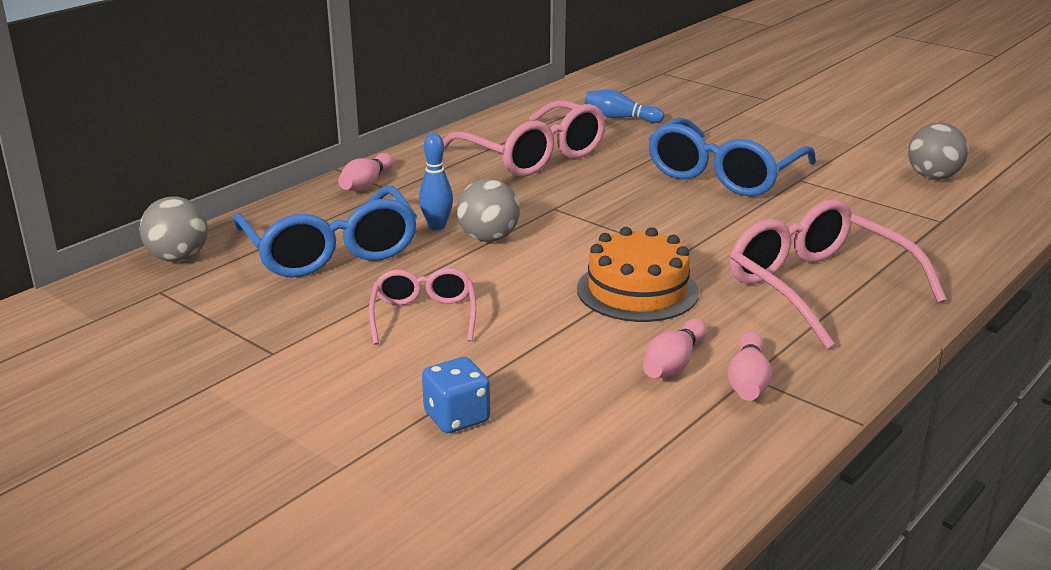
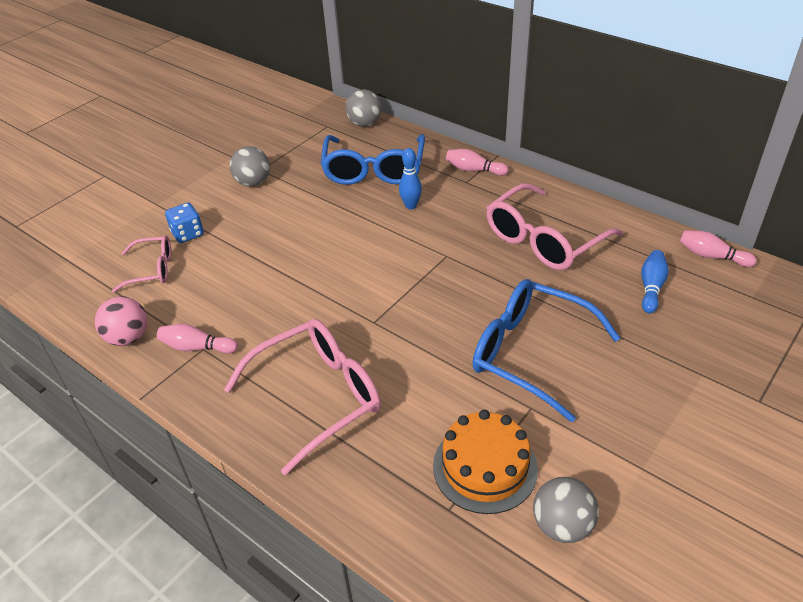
camera: 90 degrees right, 15 degrees up
blue glasses [233,186,417,277] -> blue glasses turned 60 degrees counterclockwise [321,134,425,185]
pink glasses [369,268,476,345] -> pink glasses moved to [112,235,171,293]
grey ball [456,179,520,242] -> grey ball moved to [230,146,270,186]
orange cake [577,227,699,322] -> orange cake moved to [433,410,538,514]
pink bowling pin [643,319,707,378] -> pink bowling pin moved to [679,230,757,267]
none -> pink ball [95,296,147,346]

